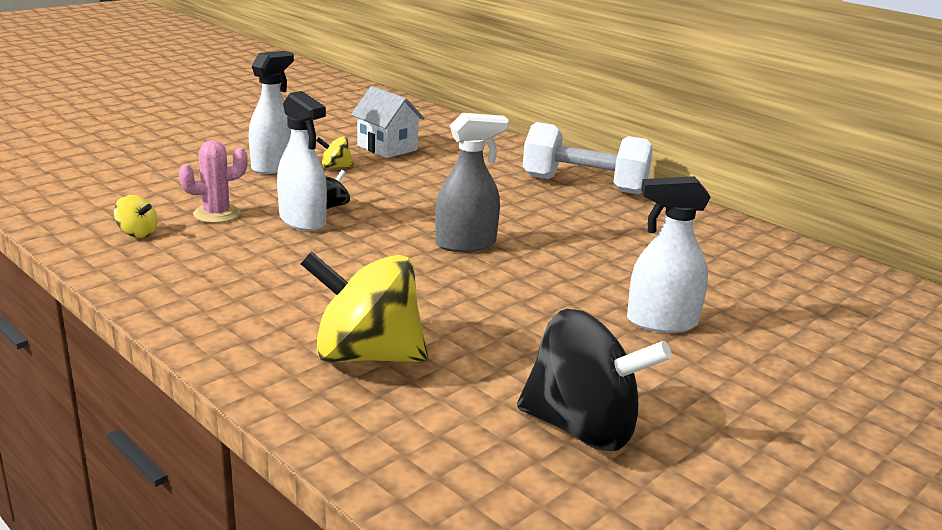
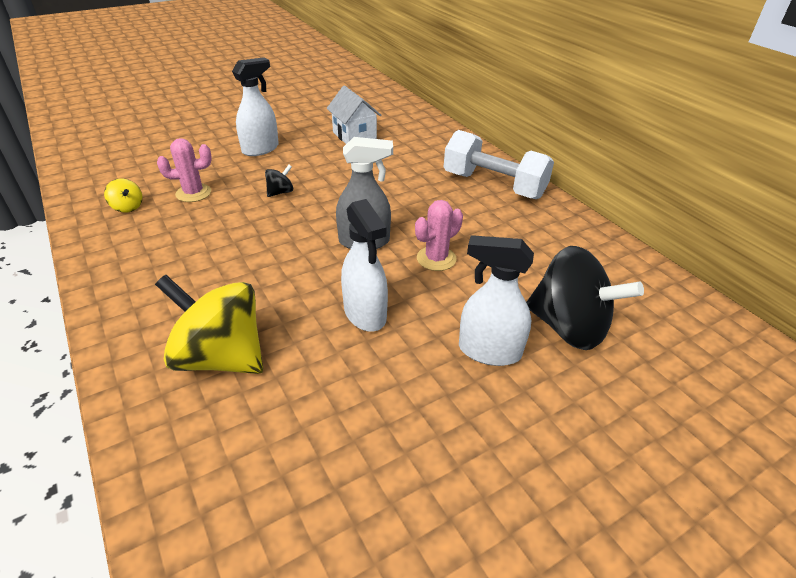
camera: 15 degrees right, 15 degrees up
white spray bottle [277,91,327,231] -> white spray bottle moved to [341,199,388,332]
yellow spinning top [316,137,354,168] -> none
black spinning top [517,309,672,451] -> black spinning top moved to [526,246,644,350]
none -> pink cactus [415,200,463,271]

